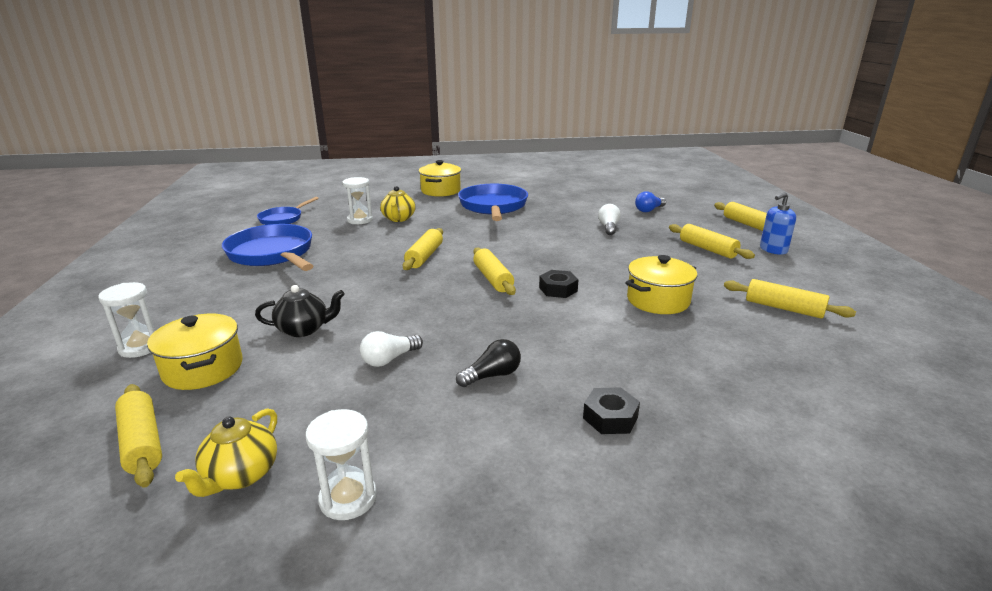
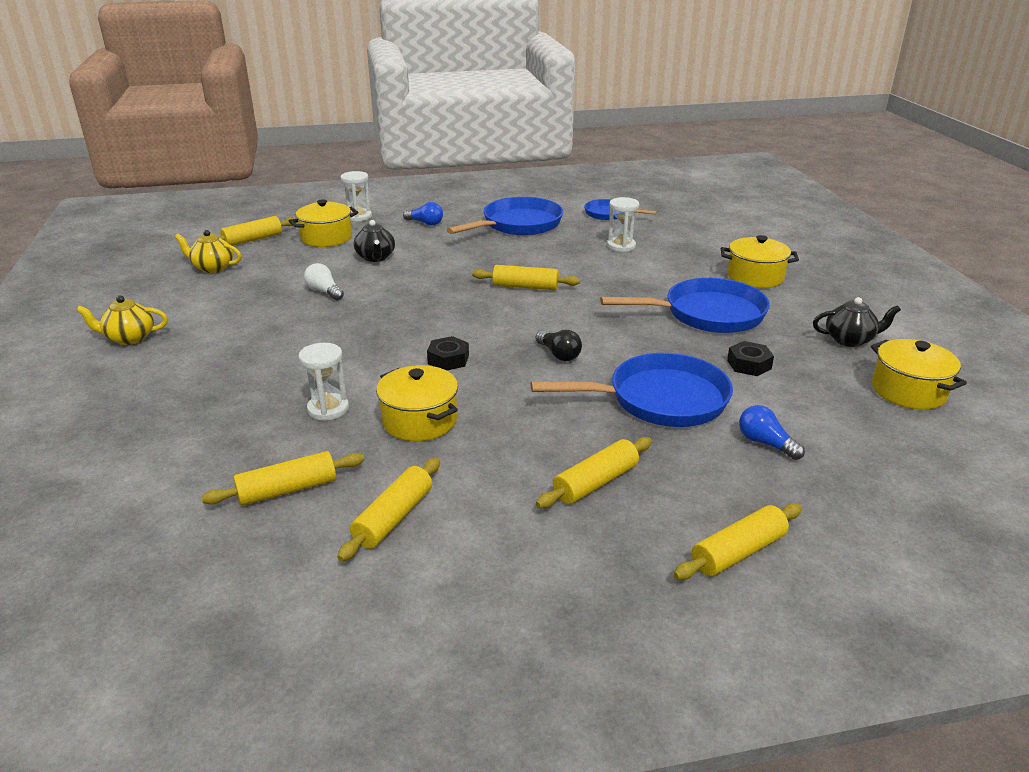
camera: 85 degrees right, 5 degrees up
white hourglass [306,409,377,520] -> white hourglass moved to [298,343,349,421]
yellow teapot [380,186,415,222] -> yellow teapot moved to [76,295,168,345]
black light bulb [456,339,521,387] -> black light bulb moved to [535,330,582,361]
yellow rolling pin [473,247,516,295] -> yellow rolling pin moved to [201,451,364,505]
black nut [583,387,640,434] -> black nut moved to [727,341,774,376]
white light bulb [598,204,621,235] -> blue pan [530,353,733,427]
blue soap dispenser [760,192,796,255] -> none
none -> blue light bulb [403,202,443,226]
none -> black teapot [813,297,901,347]
none -> yellow pot [871,339,967,410]

